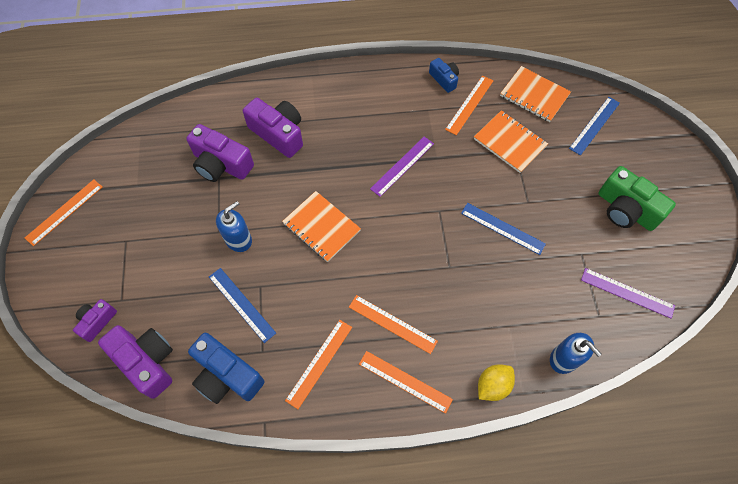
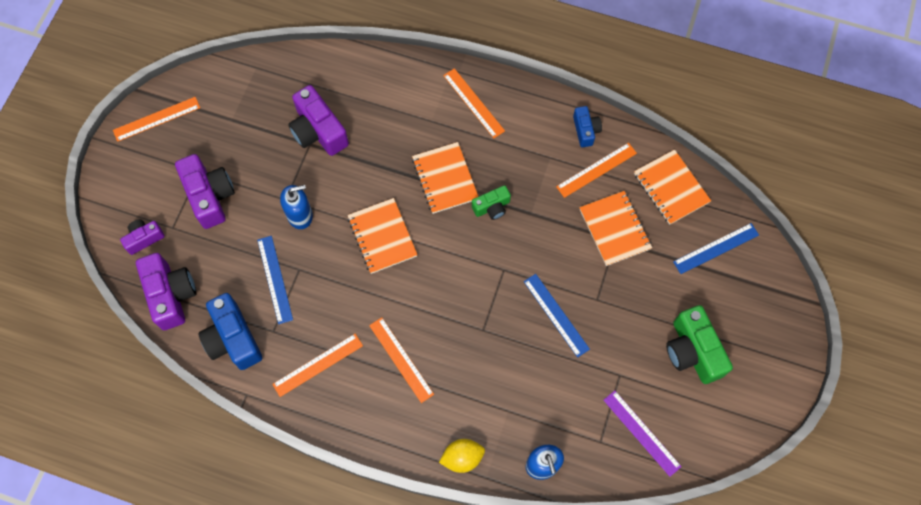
camera: 25 degrees right, 5 degrees up
purple camera [243,98,303,158] -> purple camera moved to [175,154,235,229]
orange ruler [359,351,453,414] -> orange ruler moved to [443,68,505,138]
purple ruler [370,137,434,197] -> green camera [472,185,511,220]
none -> orange notebook [412,142,479,214]

